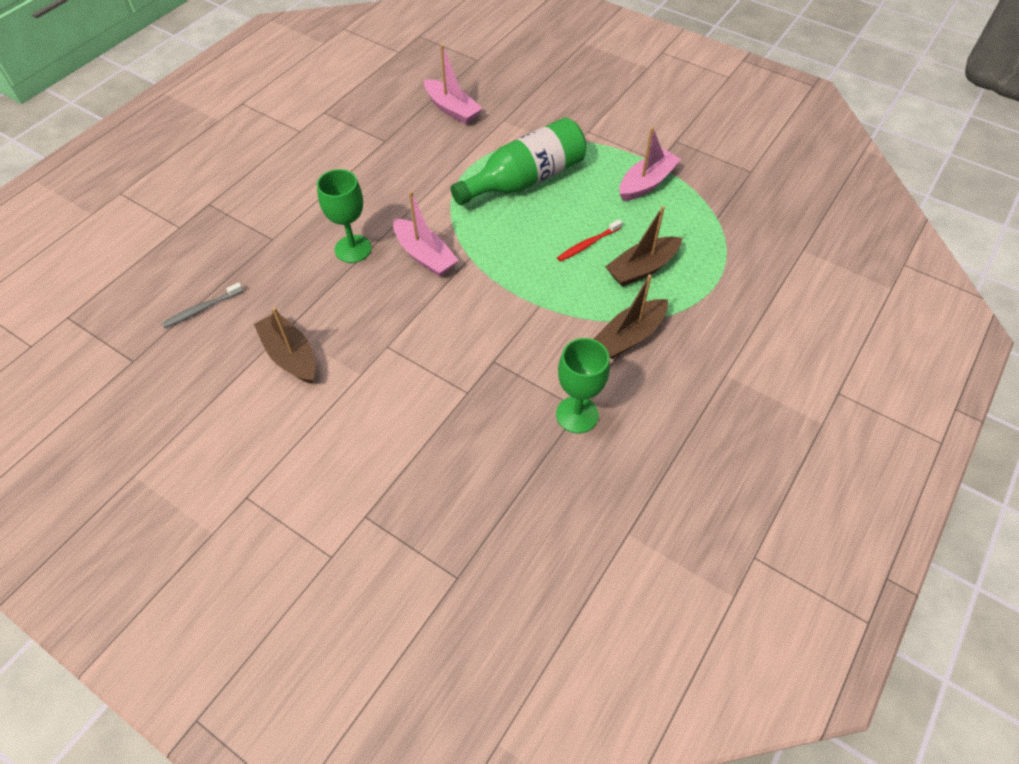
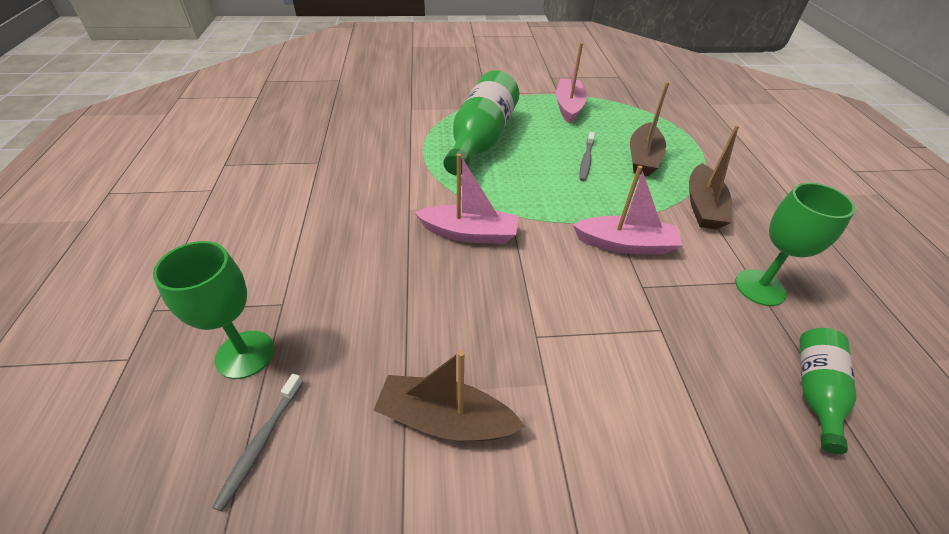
camera: 40 degrees left, 10 degrees down
green goblet [317,169,372,263] -> green goblet moved to [153,241,274,379]
pink boat [424,44,483,125] -> pink boat moved to [573,165,683,255]
red toothbrush [557,219,622,262] -> grey toothbrush [579,132,595,182]
none -> green bottle [800,328,857,454]

